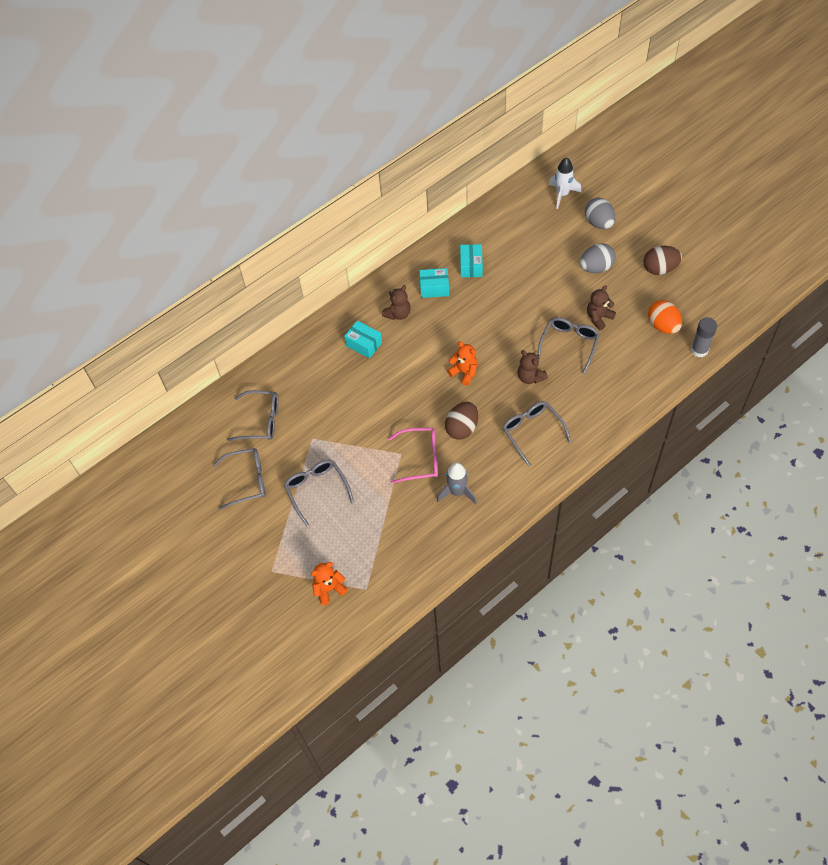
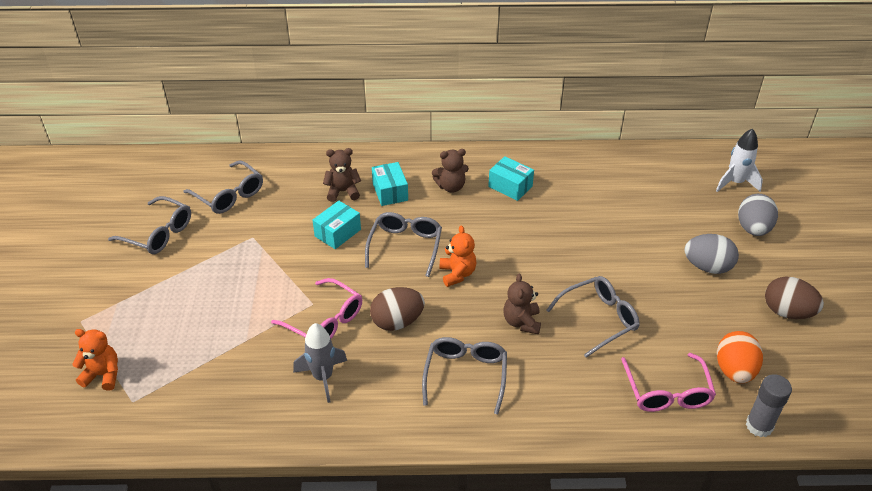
camera: 35 degrees right, 15 degrees down
grey glasses [284,460,354,526] -> grey glasses moved to [365,212,442,277]
turquoise box [460,244,483,277] -> turquoise box moved to [313,201,361,249]
brown teddy bear [587,285,616,330] -> brown teddy bear moved to [323,148,361,202]
none -> pink glasses [621,353,716,412]

